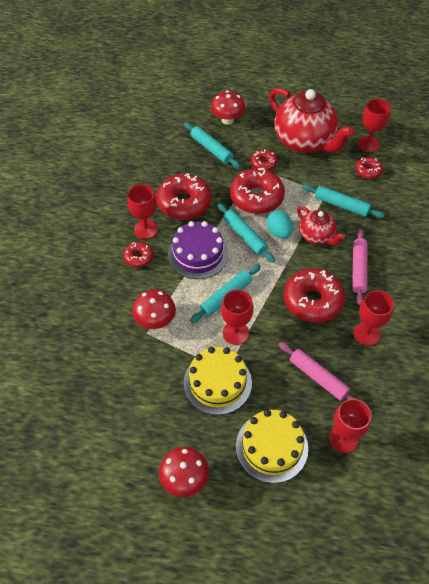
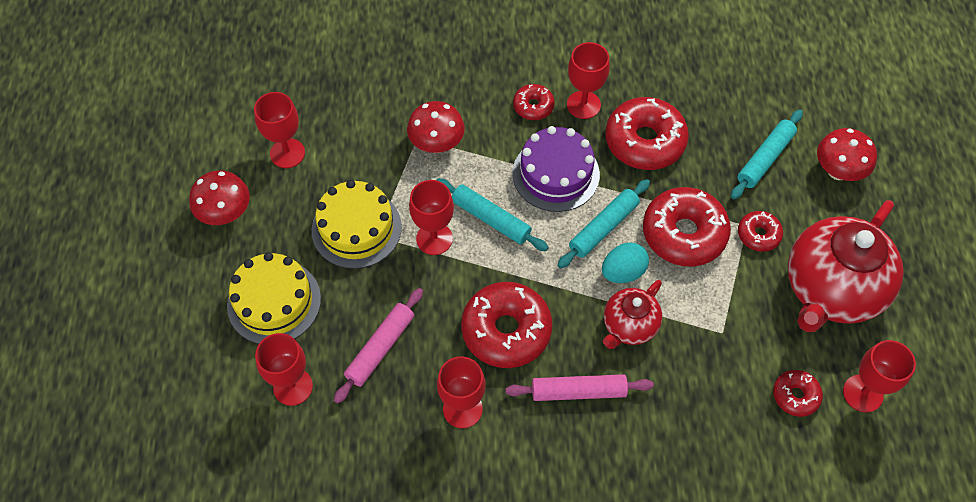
camera: 80 degrees right, 5 degrees up
turquoise rolling pin [302,184,385,218] -> none
none -> red goblet [254,92,305,168]

